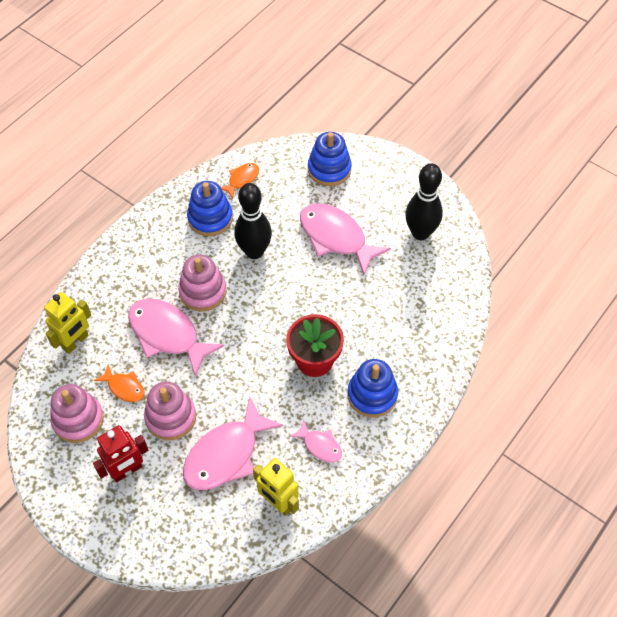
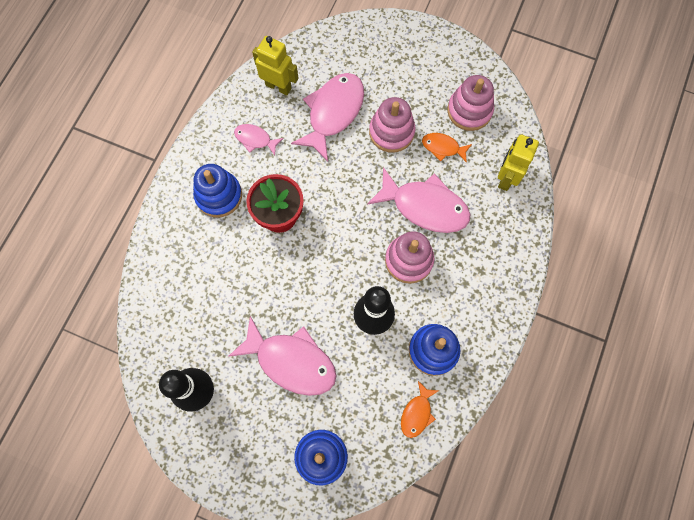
camera: 165 degrees right, 15 degrees up
red robot [93,425,148,482] -> none

